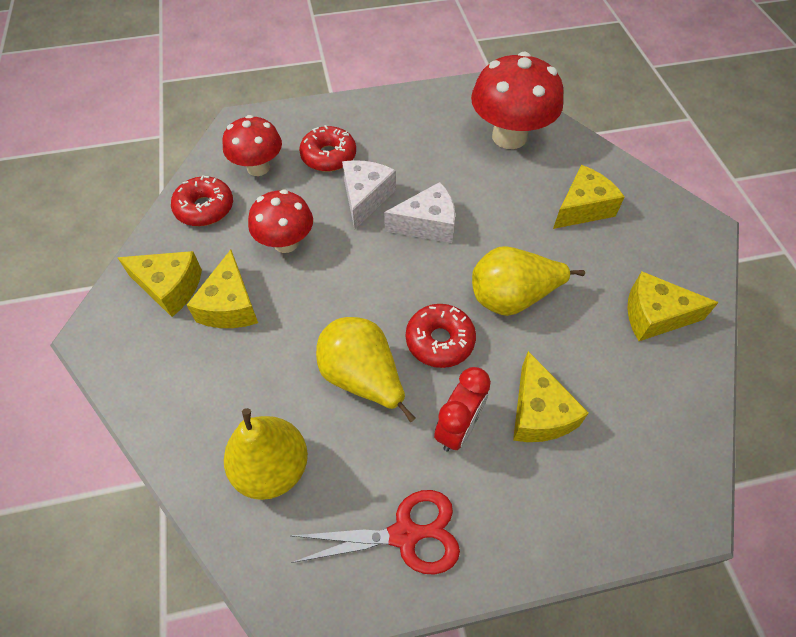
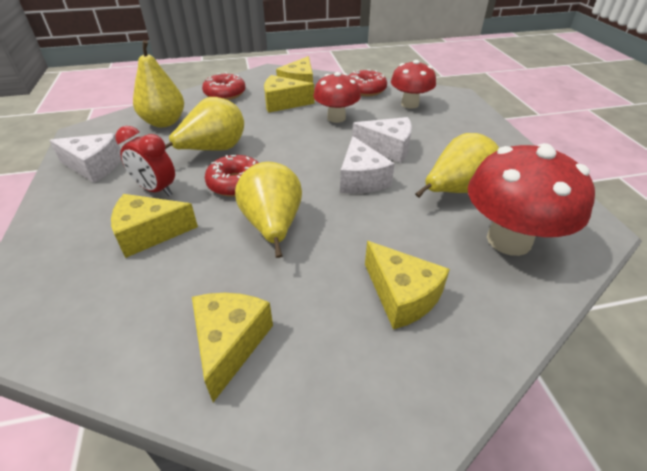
camera: 90 degrees right, 15 degrees down
red scissors [291,490,460,575] -> white cheese [49,133,121,183]
red donut [299,125,356,172] -> red donut moved to [202,72,246,100]
none -> yellow pear [415,133,499,198]

